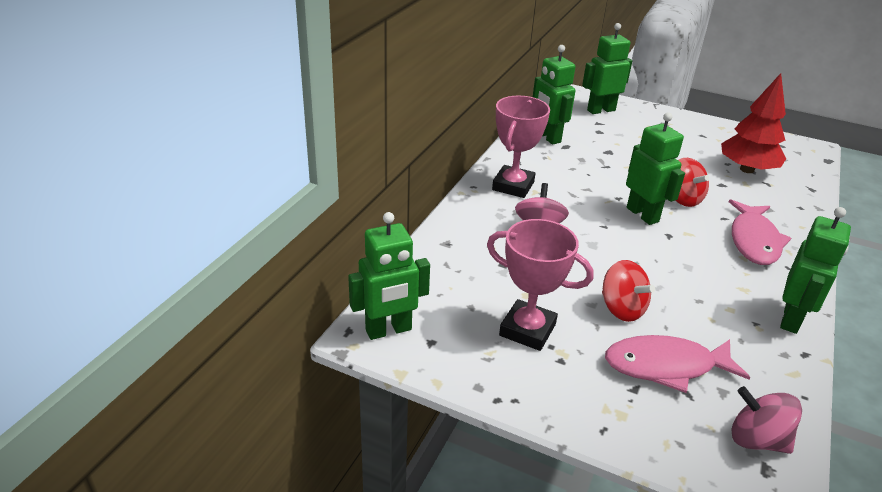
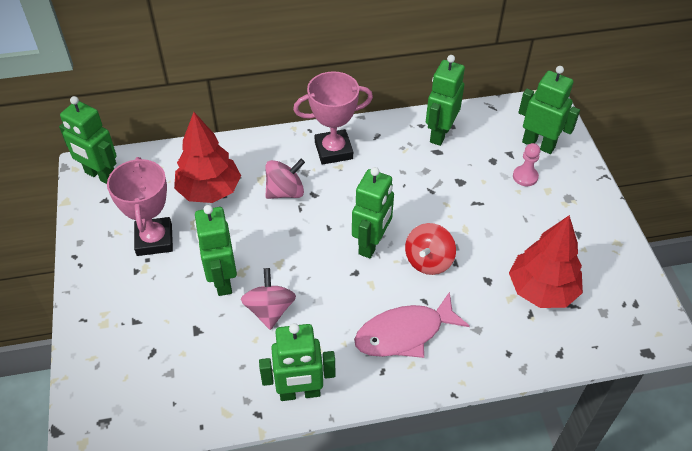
camera: 55 degrees right, 15 degrees up
red spinning top [602,260,655,322] -> green robot [194,205,237,296]
pink fish [605,335,750,393] -> none
pink spinning top [731,386,802,454] -> pink spinning top moved to [241,268,296,330]
none -> red tree [174,112,241,203]
none -> pink pawn [513,143,540,186]

